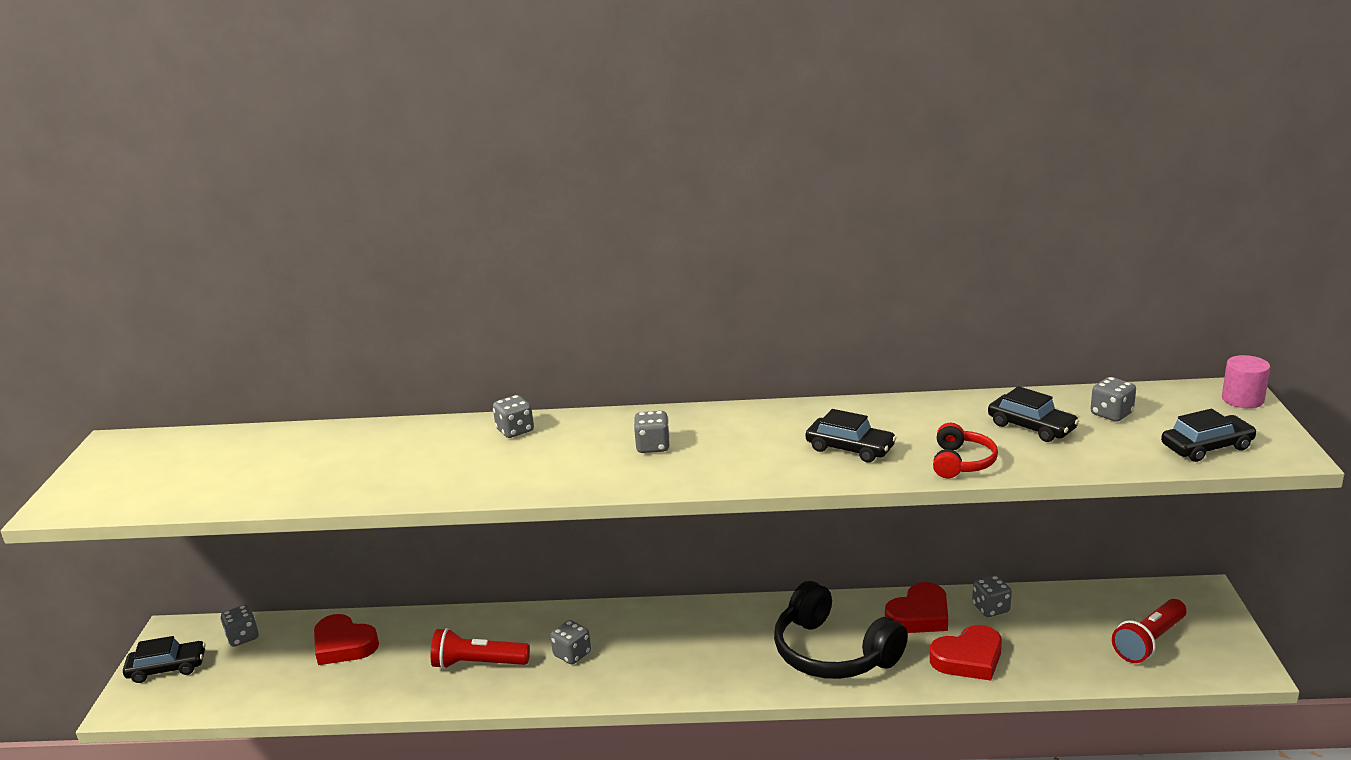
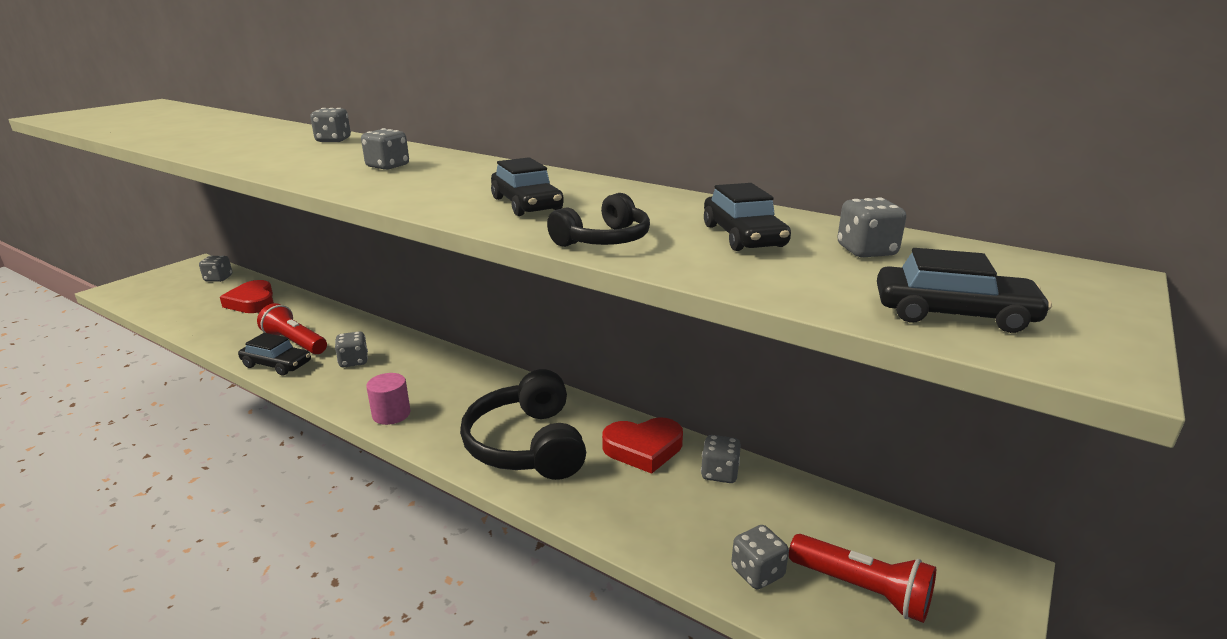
camera: 30 degrees right, 0 degrees up
black car [123,636,205,683] -> black car moved to [238,333,311,376]
red heart [930,625,1002,681] -> none
red headphones [933,423,998,478] -> black headphones [547,193,650,247]
red flashlight [1112,599,1186,663] -> red flashlight turned 135 degrees counterclockwise [789,534,936,623]
pink cylinder [1222,355,1270,408] -> pink cylinder moved to [366,373,410,425]
none -> grey dice [731,525,789,589]

